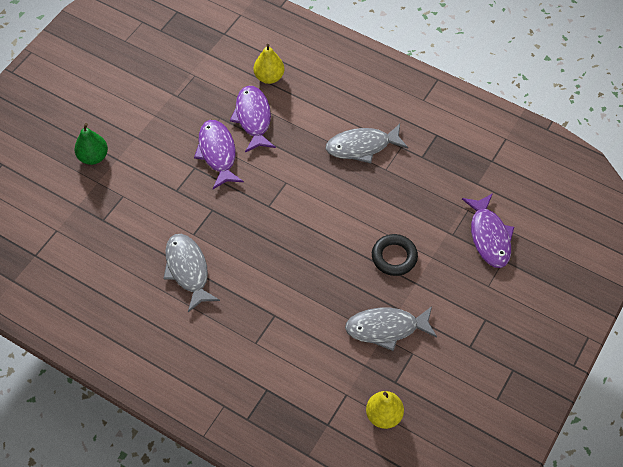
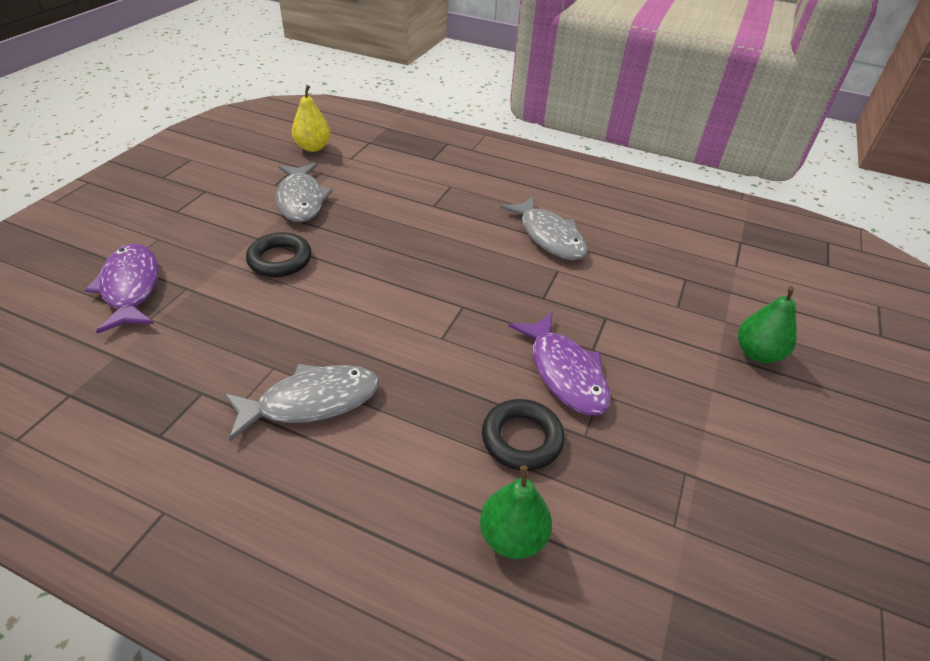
camera: 170 degrees right, 15 degrees down
purple fish [230,86,276,152] -> black ring [482,399,565,471]
yellow pear [253,44,284,84] -> green pear [480,465,552,559]
grey fish [345,306,437,351] -> grey fish turned 90 degrees clockwise [276,163,333,222]

